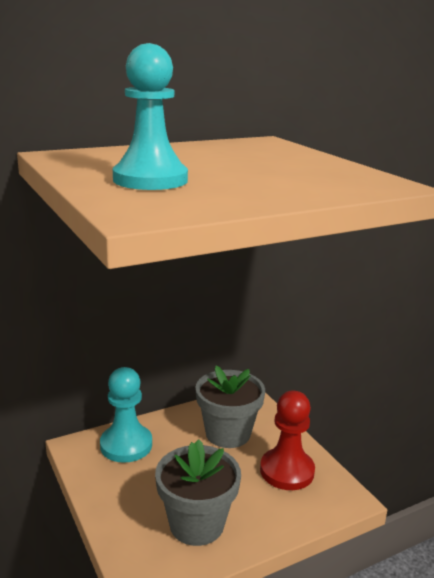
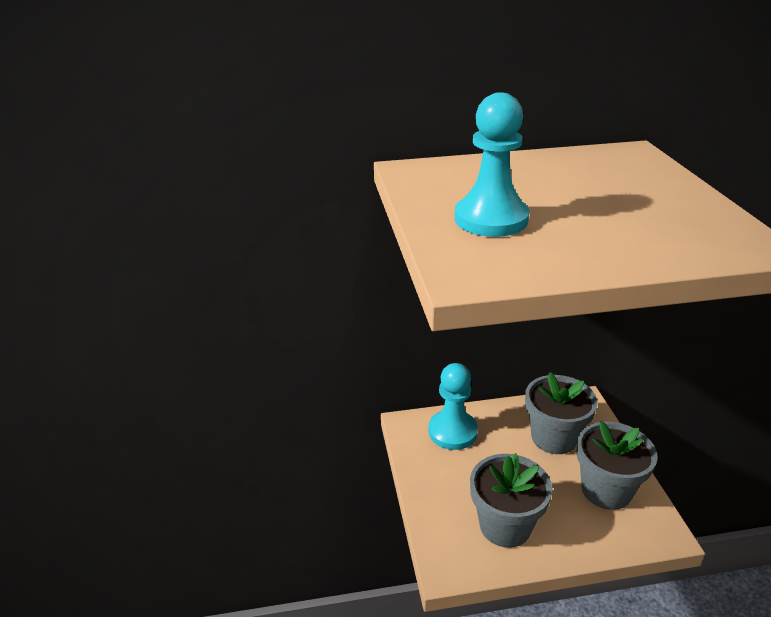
camera: 20 degrees right, 10 degrees up
red pawn [260,391,315,490] -> grey flower pot [576,421,658,510]

